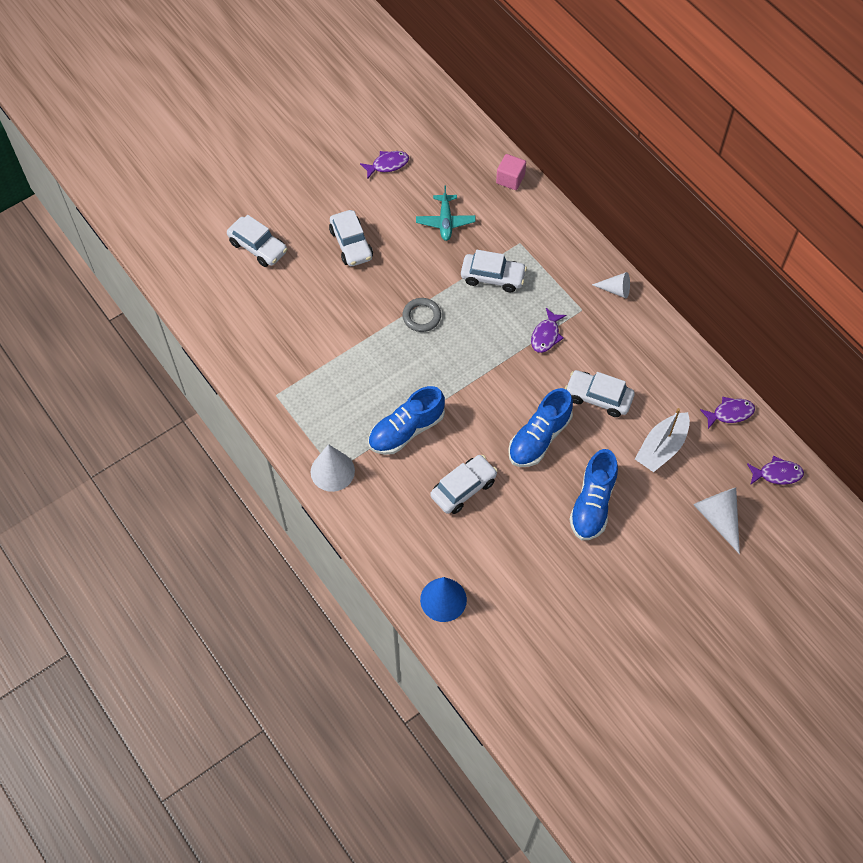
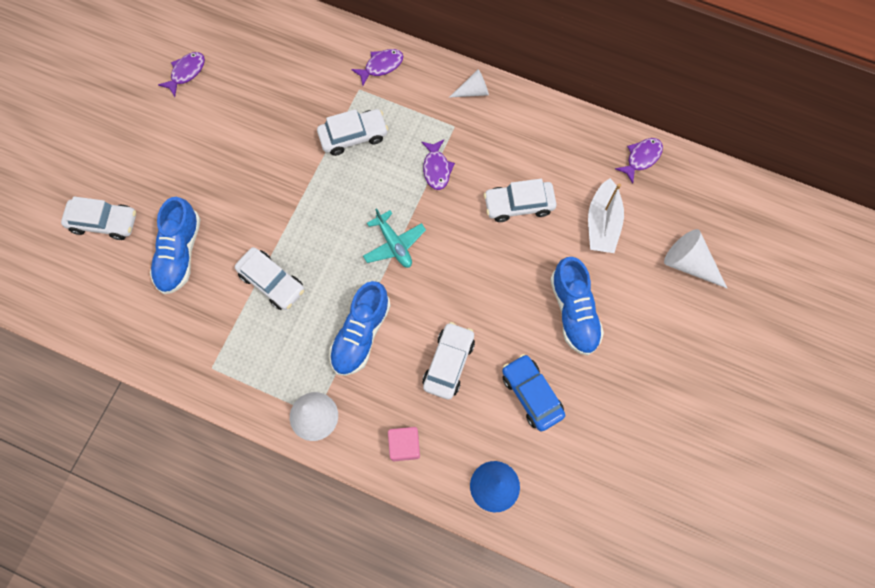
camera: 30 degrees left, 10 degrees up
white car [329,210,373,266] -> white car moved to [235,247,304,310]
grey ring [402,298,441,332] -> none
turquoise plane [416,186,476,241] -> turquoise plane moved to [363,208,426,268]
pink cube [496,154,526,190] -> pink cube moved to [388,427,420,461]
blue shoe [508,388,573,467] -> blue shoe moved to [150,197,201,294]
purple fish [747,456,804,485] -> purple fish moved to [351,49,403,86]
none -> blue car [502,354,565,432]

